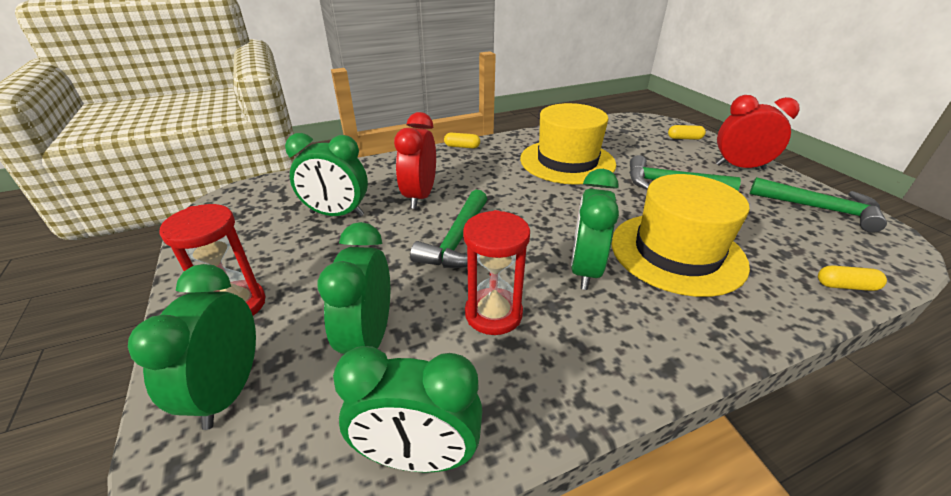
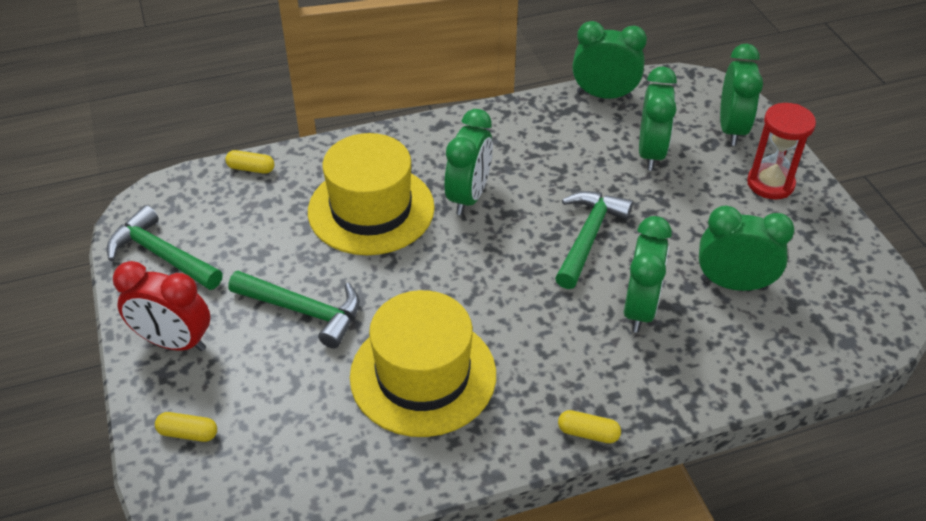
camera: 175 degrees left, 10 degrees up
red clock [394,112,436,209] -> green clock [624,216,672,333]
red hourglass [463,210,530,335] -> none

